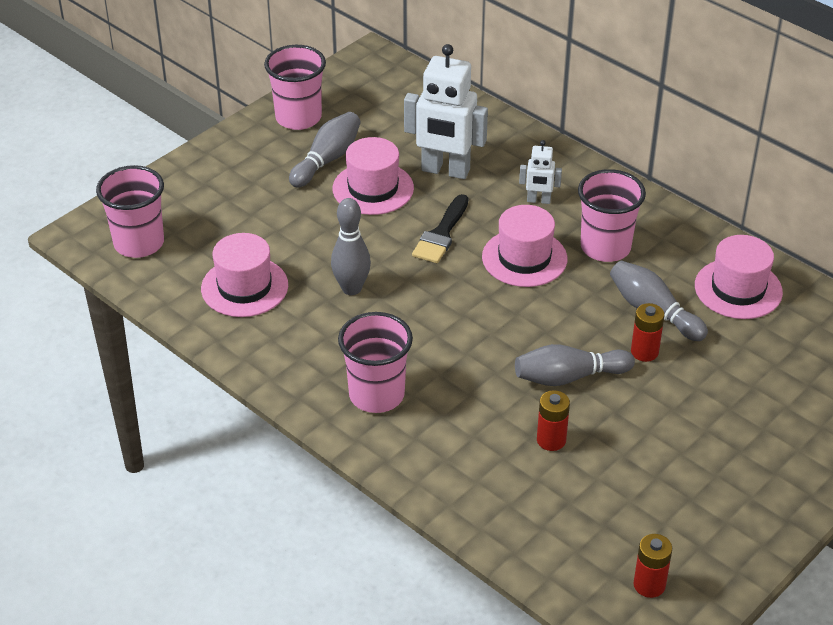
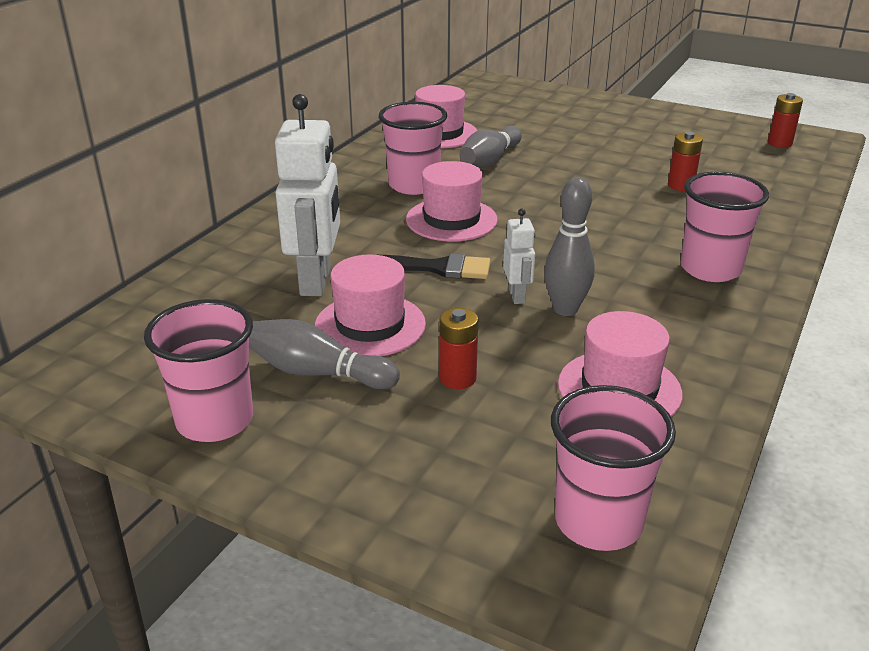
camera: 105 degrees left, 10 degrees down
grey bowling pin [515,344,635,386] -> none
white robot [519,140,562,204] -> white robot moved to [503,209,535,304]
red battery [631,303,665,362] -> red battery moved to [439,308,478,389]

